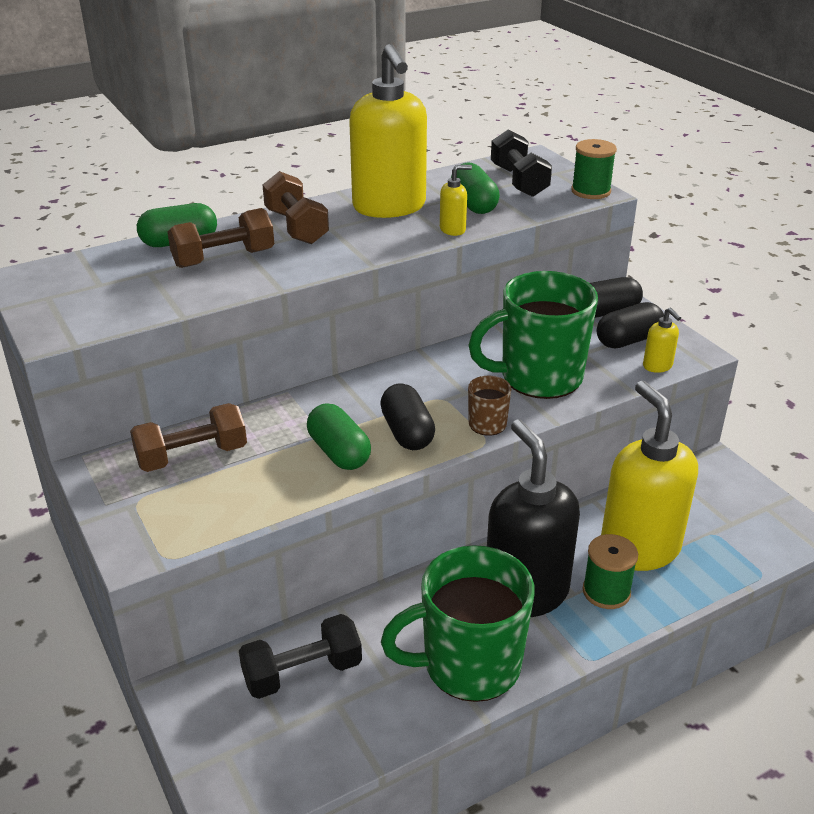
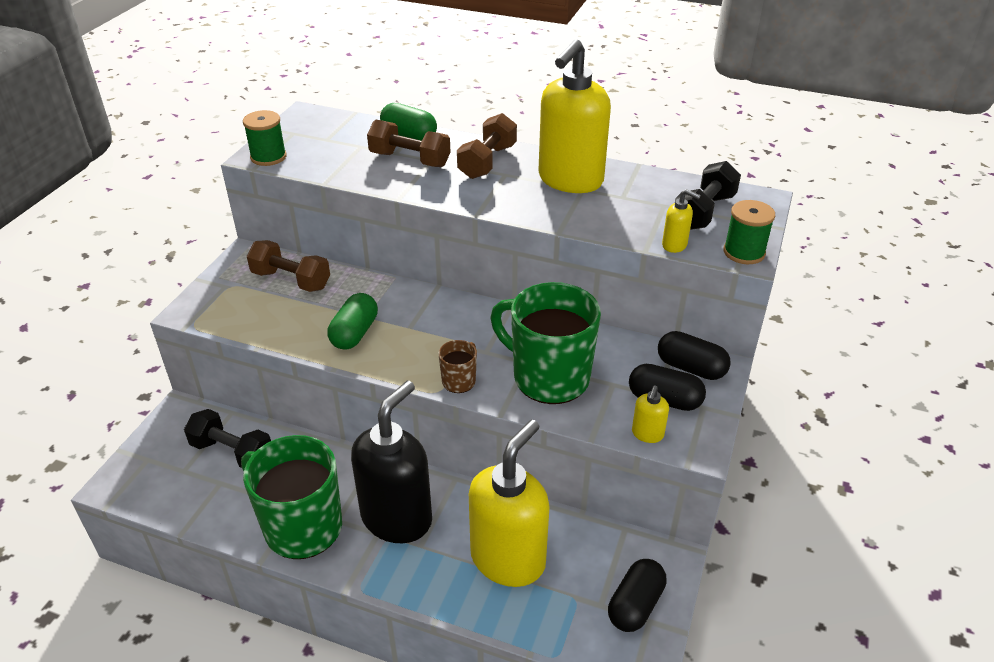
camera: 50 degrees right, 5 degrees up
black capsule [380,383,435,450] -> black capsule moved to [608,559,667,632]
yellow soap dispenser [440,165,472,236] -> yellow soap dispenser moved to [662,189,701,253]
green capsule [451,163,500,214] -> none
green spool [582,534,638,609] -> green spool moved to [243,110,287,166]

